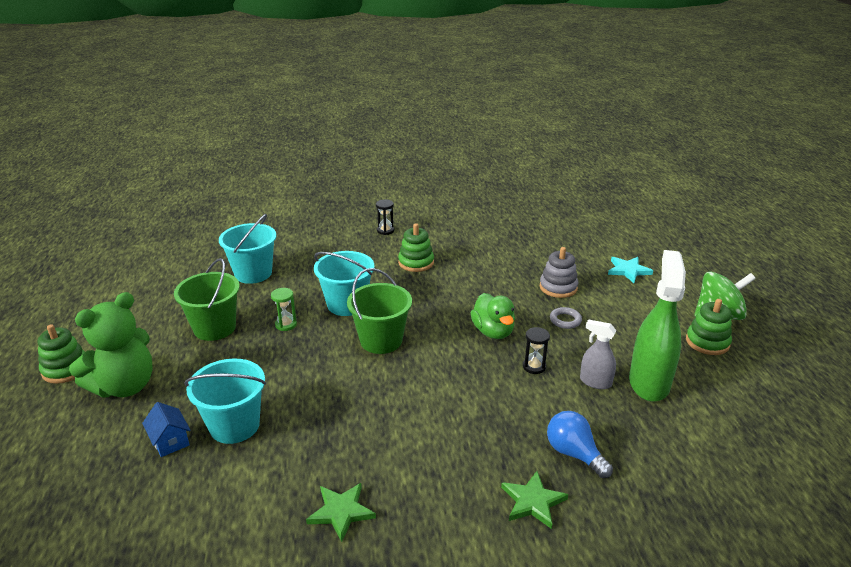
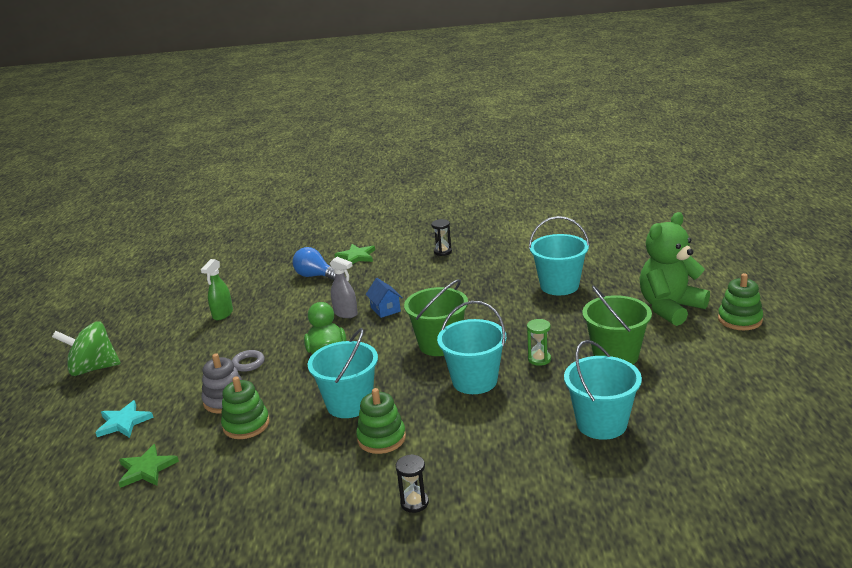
camera: 170 degrees left, 5 degrees down
blue house [142,402,191,457] -> blue house moved to [365,278,403,318]
green star [306,483,376,542] -> green star moved to [118,444,179,488]
black hourglass [523,327,550,374] -> black hourglass moved to [431,219,452,256]
blue light bulb [547,411,613,478] -> blue light bulb turned 150 degrees clockwise [292,247,335,280]
grey spray bottle [580,319,616,389] -> grey spray bottle moved to [330,257,358,318]
green spray bottle [629,250,686,402] -> green spray bottle [201,259,233,320], size x0.52
green stacking toy [686,299,732,355] -> green stacking toy moved to [221,376,270,439]
none -> turquoise bucket [308,328,378,418]

